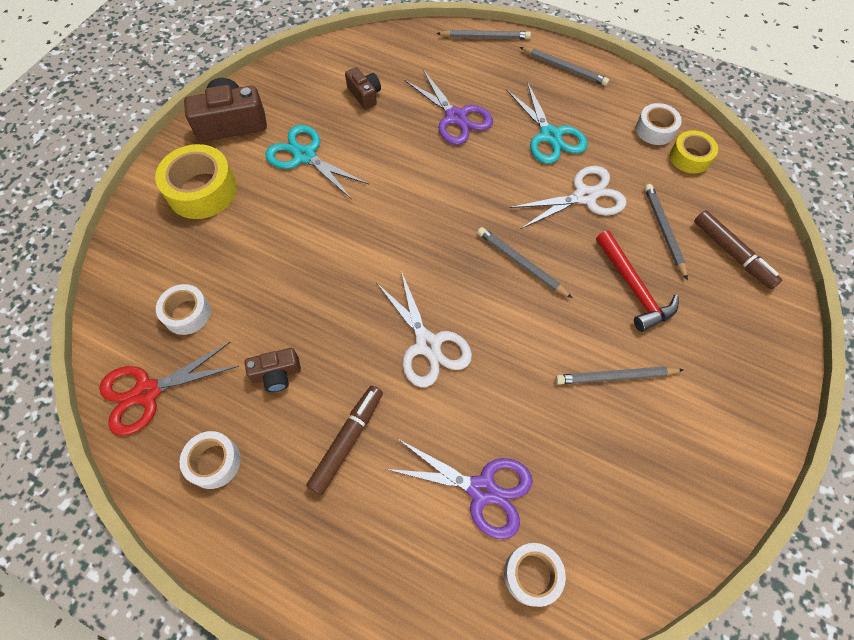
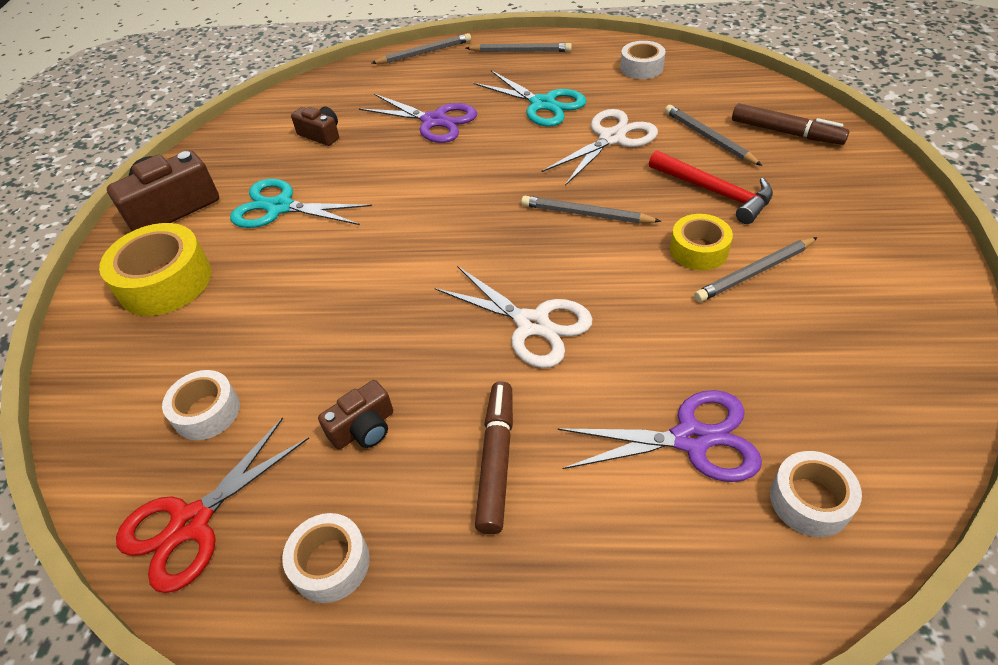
camera: 20 degrees left, 15 degrees down
yellow tape [670,130,718,174] -> yellow tape moved to [670,214,733,270]

